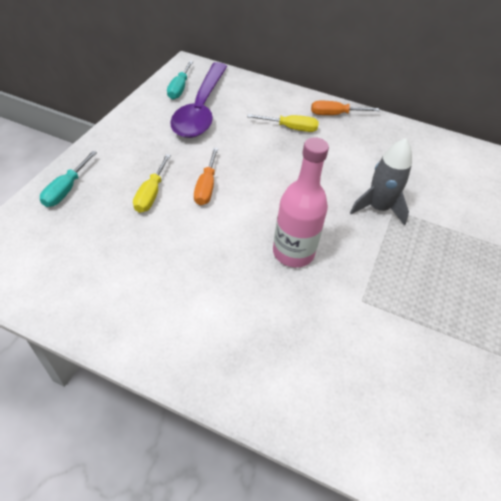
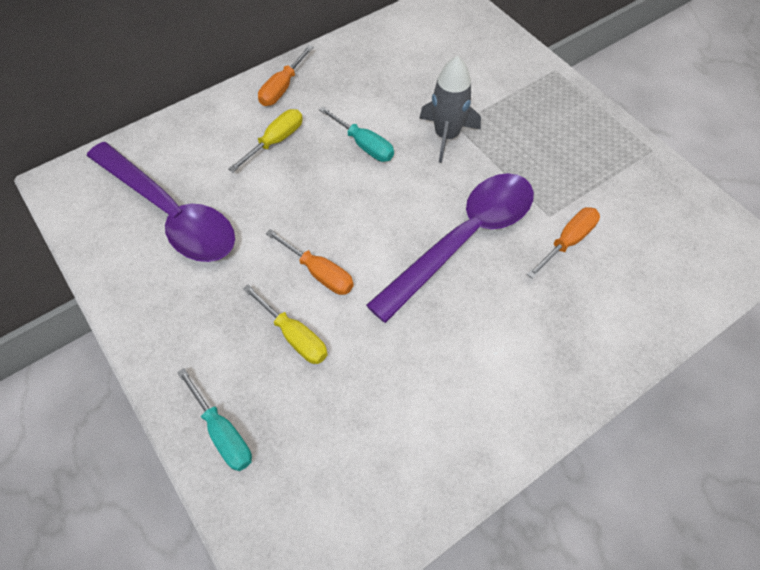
camera: 55 degrees left, 10 degrees up
turquoise screwdriver [167,61,193,99] -> turquoise screwdriver moved to [319,107,394,162]
pink bottle [273,137,329,268] -> purple spoon [366,173,534,323]
none -> orange screwdriver [527,207,600,279]

